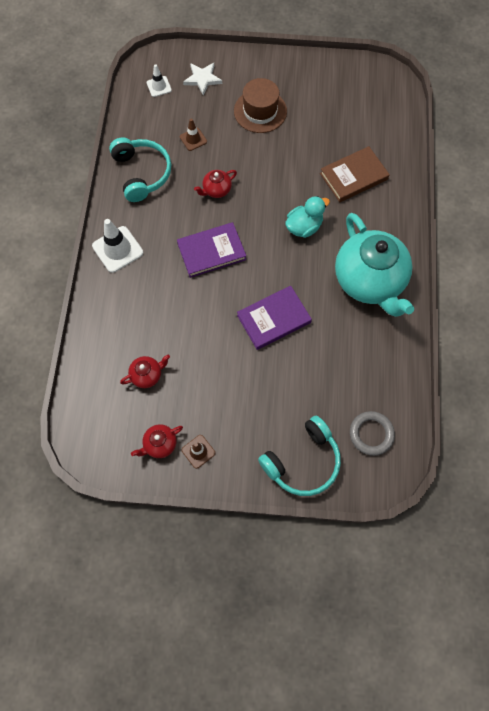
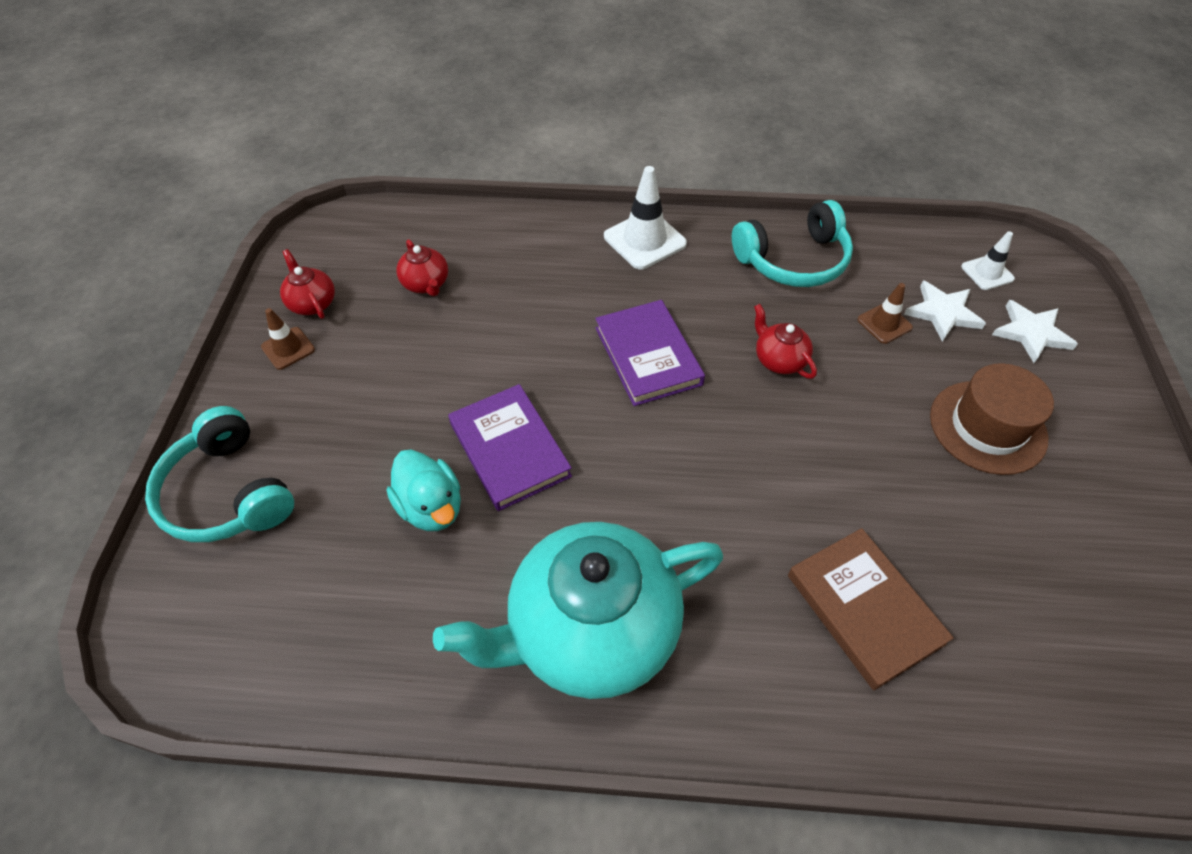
camera: 90 degrees right, 15 degrees down
turquoise duck [285,196,330,238] -> turquoise duck moved to [387,450,461,531]
grey ring [350,411,395,456] -> none
none -> white star [904,280,986,342]

